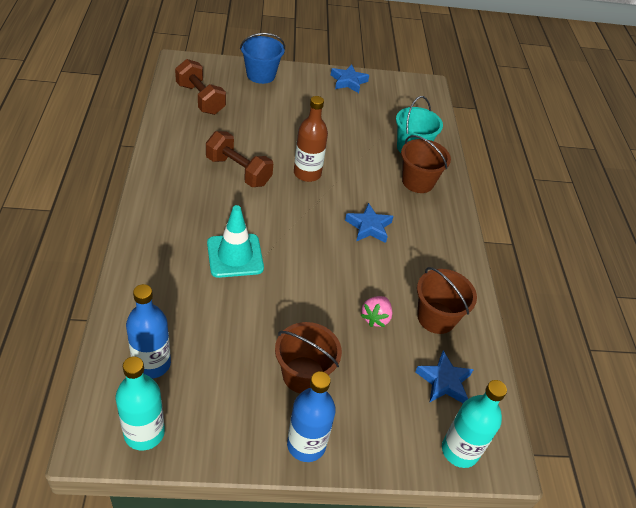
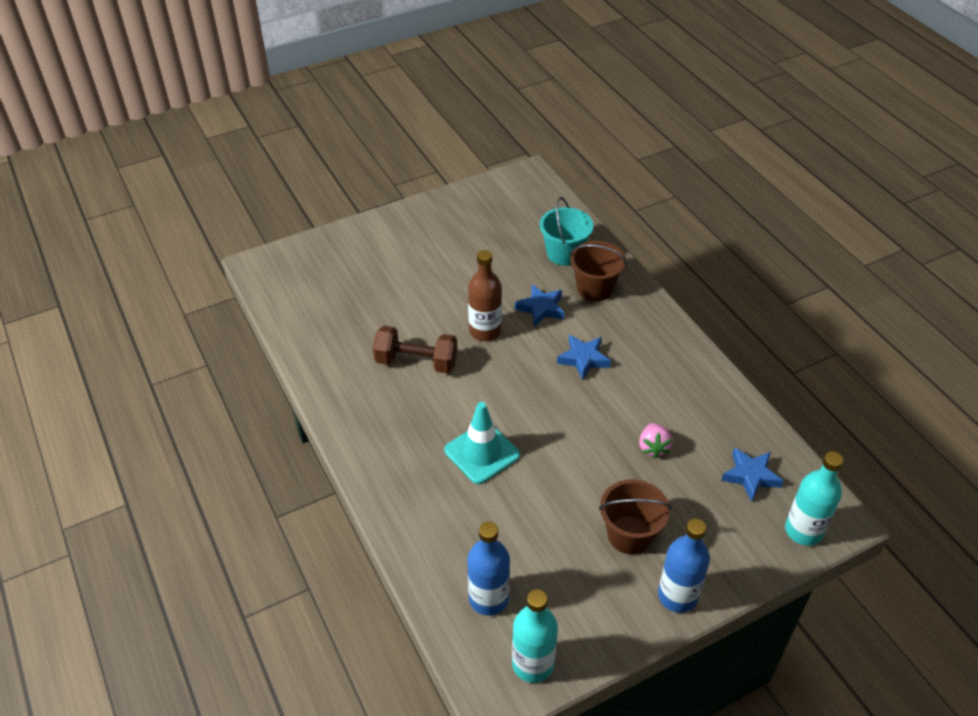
camera: 20 degrees left, 0 degrees up
brown dumbbell [175,59,226,115] -> none
blue bucket [240,33,285,84] -> none
blue star [331,65,369,93] -> blue star moved to [515,284,564,327]
brown bucket [417,267,477,334] -> none

